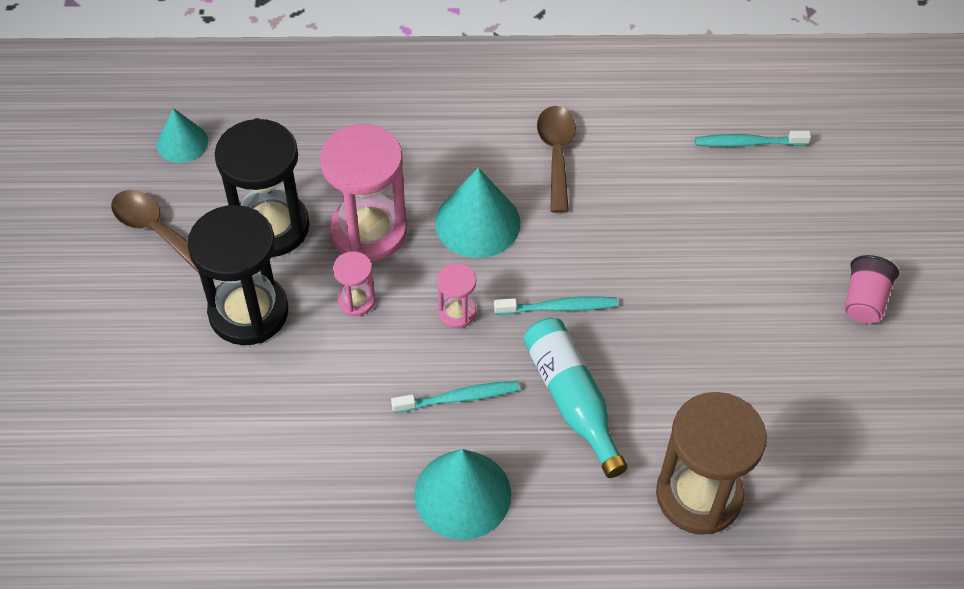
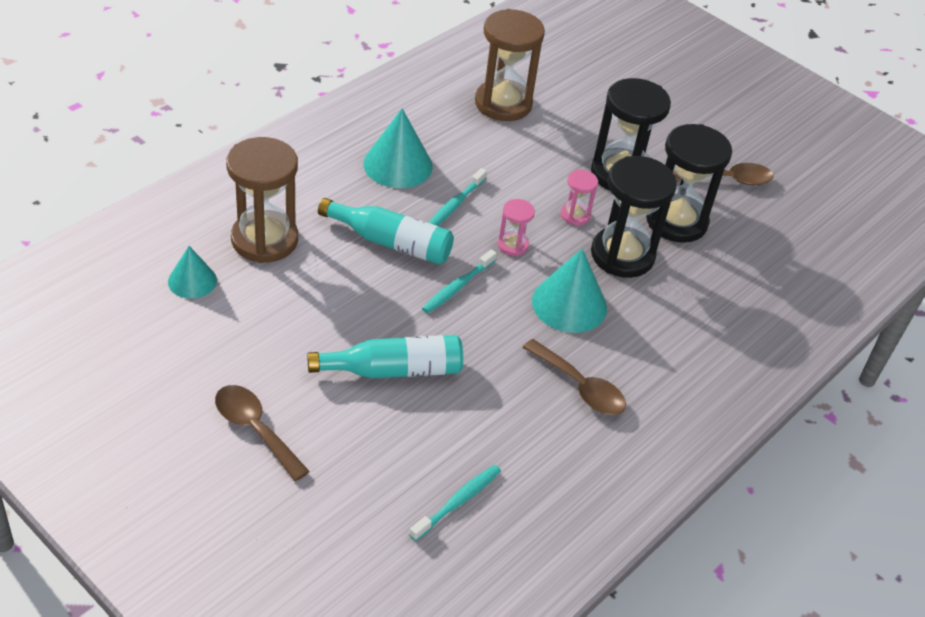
camera: 130 degrees right, 10 degrees down
turquoise cone [157,108,208,163] -> turquoise cone moved to [168,246,217,299]
pink hourglass [320,124,407,262] -> black hourglass [591,156,677,278]
pink cup [844,255,899,324] -> brown spoon [215,385,310,481]
none -> turquoise bottle [307,335,463,379]
none -> brown hourglass [475,9,545,121]

